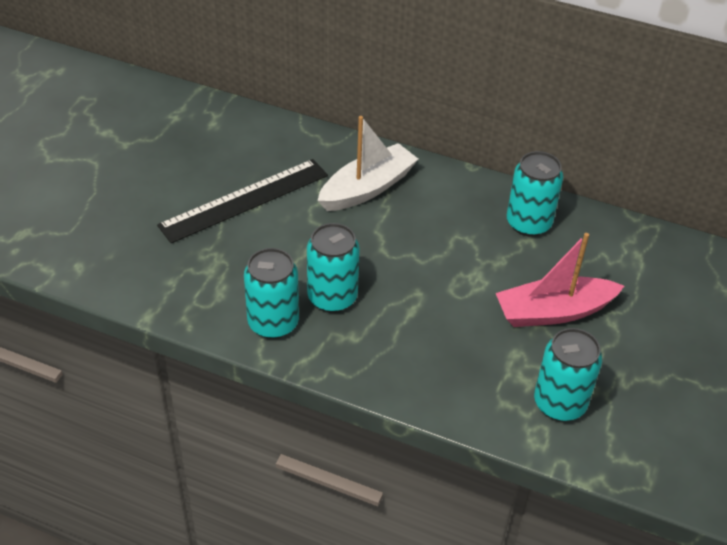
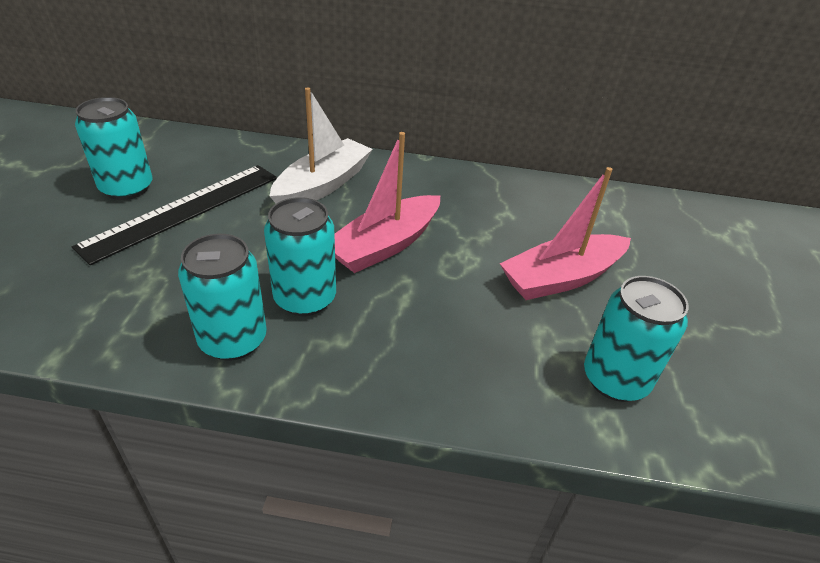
camera: 15 degrees left, 5 degrees down
turquoise can [507,151,563,237] -> turquoise can moved to [75,97,153,200]
none -> pink boat [334,132,441,273]

